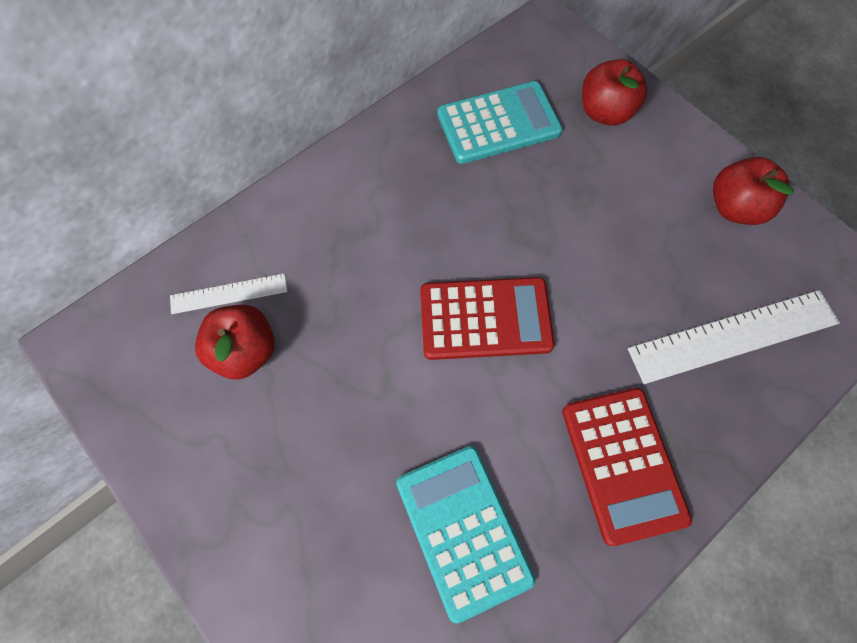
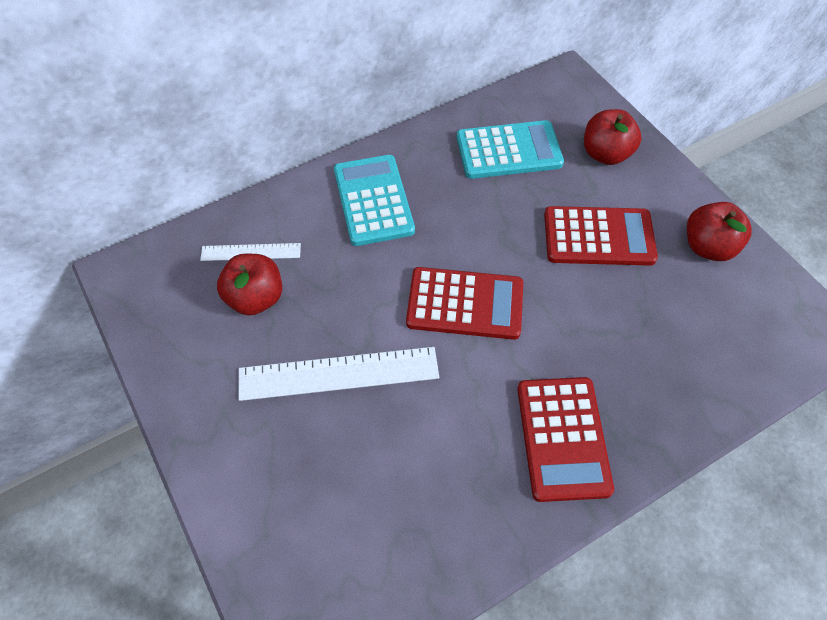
camera: 10 degrees right, 10 degrees down
turquoise calculator [397,446,536,624] -> turquoise calculator moved to [334,155,415,246]
white ruler [628,290,840,384] -> white ruler moved to [239,347,439,401]
none -> red calculator [544,206,658,266]

